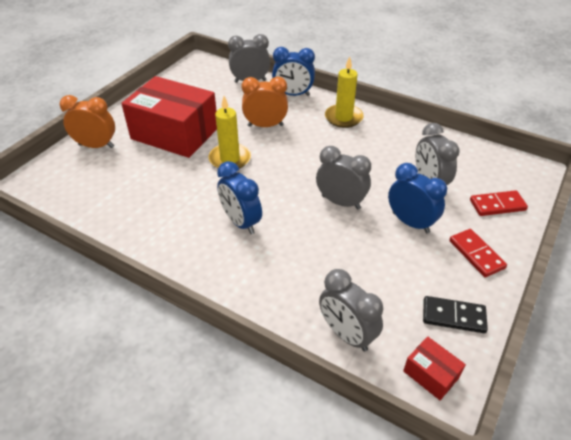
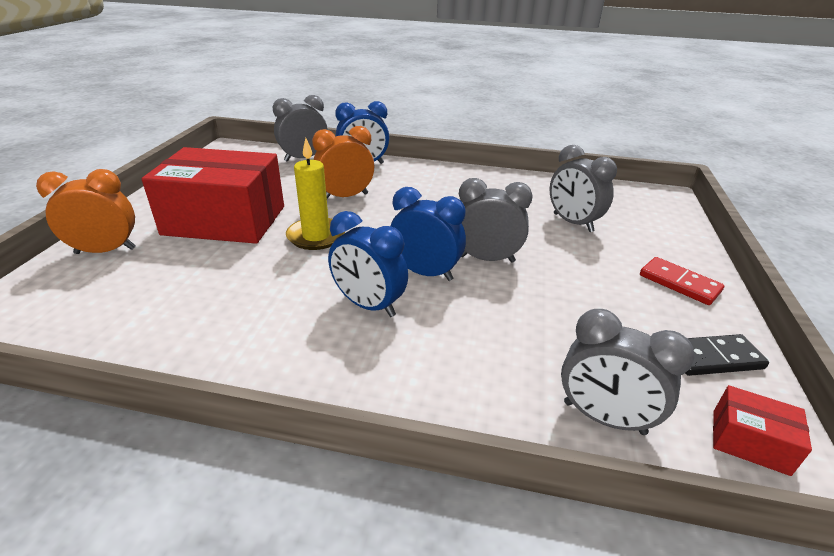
camera: 20 degrees left, 10 degrees down
yellow candle [325,56,364,128] -> none
blue clock [388,163,447,233] -> blue clock moved to [391,187,466,281]
red domino [470,190,528,216] -> none

